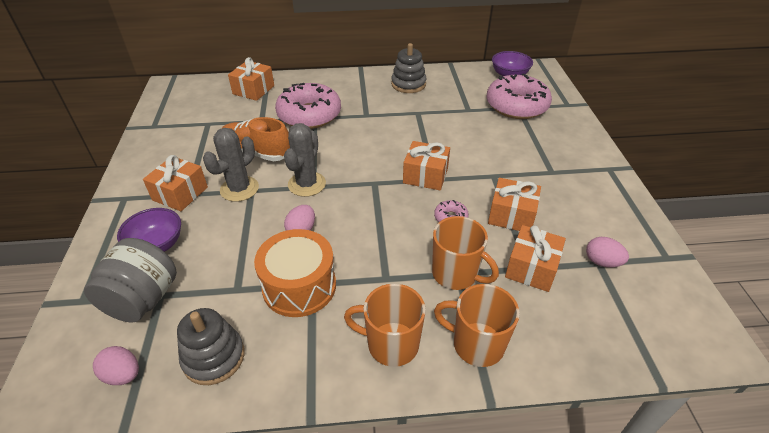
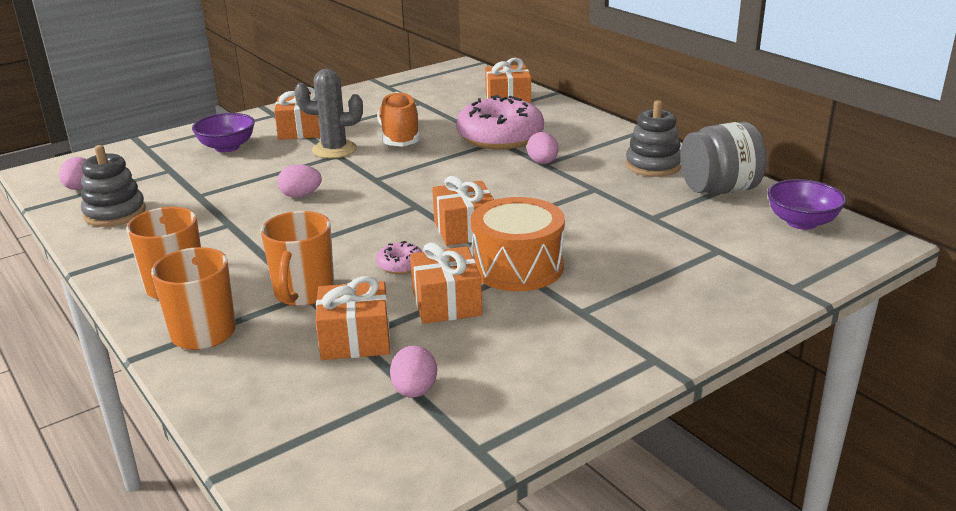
camera: 60 degrees right, 15 degrees down
grey jar [84,238,177,323] -> grey jar moved to [680,121,767,195]
orange drum [254,229,336,317] -> orange drum moved to [471,197,565,291]
grey cactus [284,123,326,197] -> none
pink donut [487,74,552,119] -> none
none -> pink egg [527,132,558,164]

